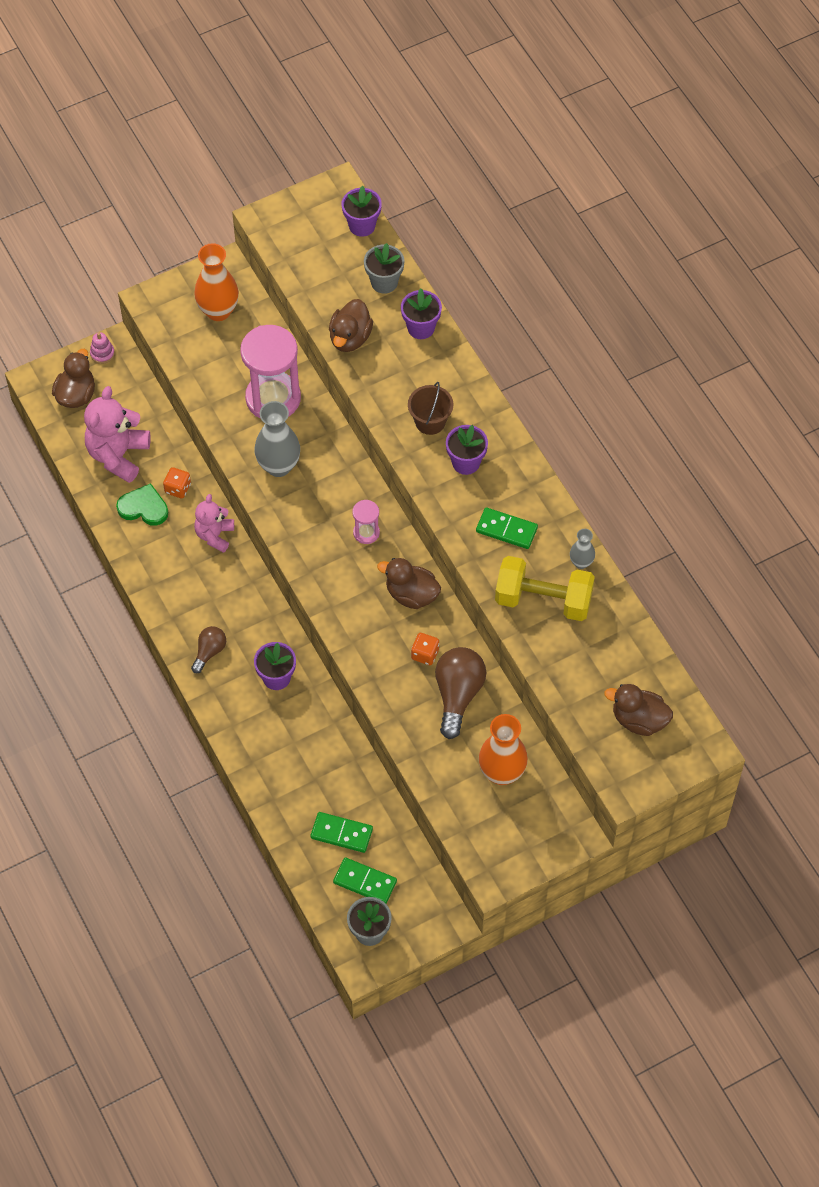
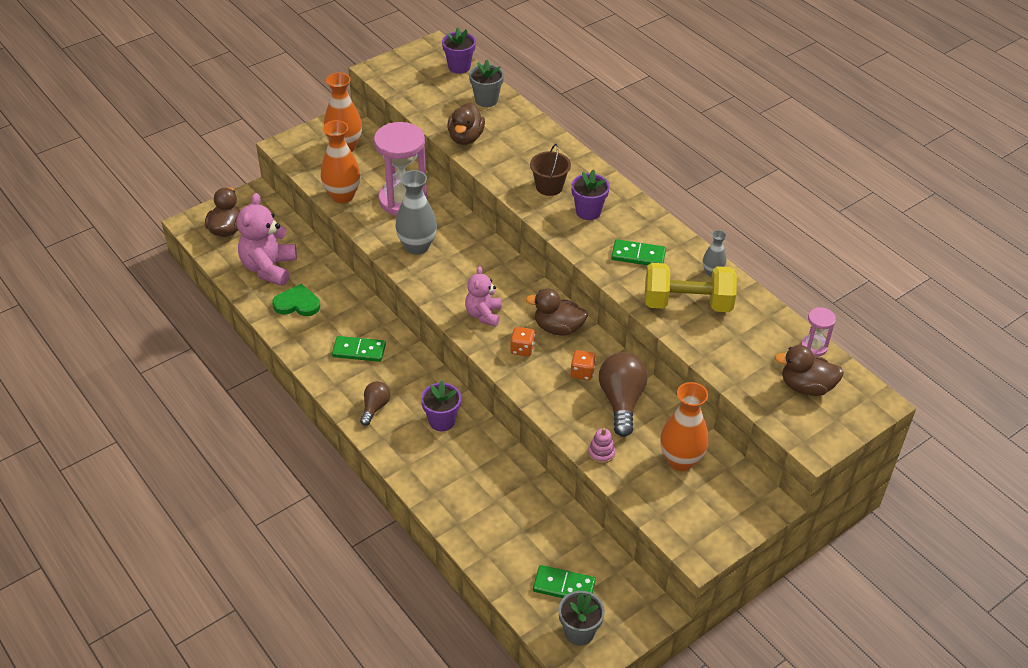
camera: 10 degrees left, 15 degrees down
pink stacking toy [90,332,115,364] -> pink stacking toy moved to [588,428,615,464]
orange dice [163,467,191,498] -> orange dice moved to [510,327,535,357]
pink teddy bear [194,494,234,553] -> pink teddy bear moved to [465,266,502,327]
green domino [310,812,373,853] -> green domino moved to [332,336,386,362]
pink hourglass [352,500,380,544] -> pink hourglass moved to [801,307,836,356]
purple flower pot [401,288,442,339] -> none
none -> orange vase [321,120,361,203]

